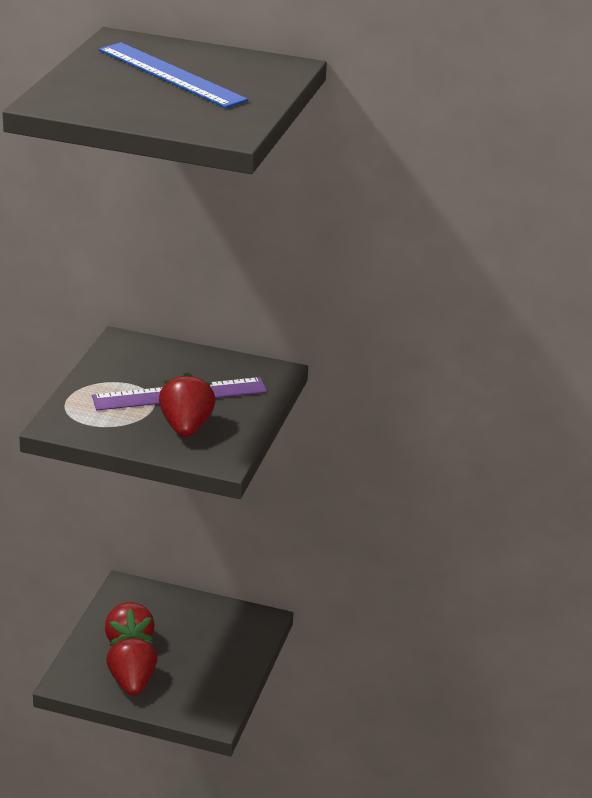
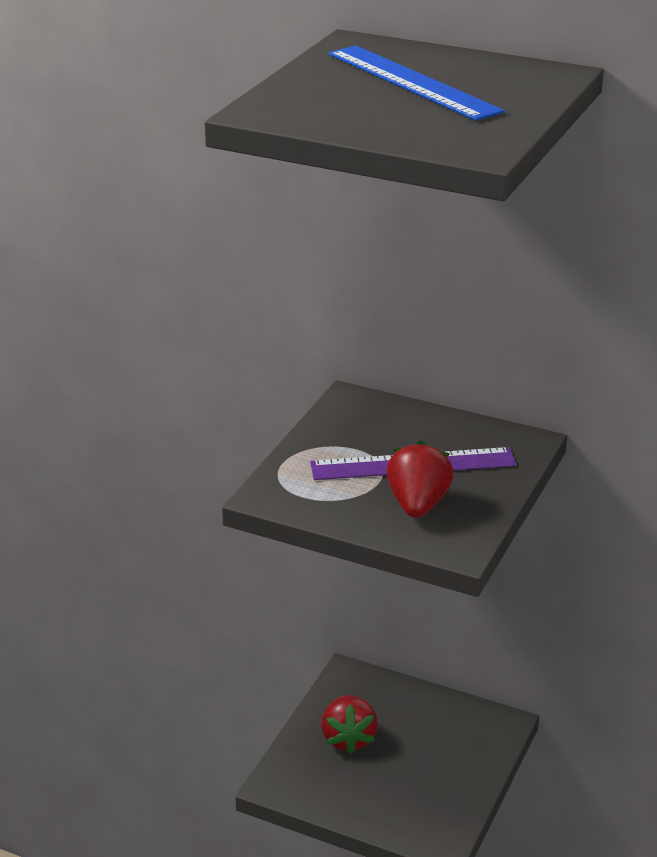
camera: 10 degrees right, 0 degrees up
red strawberry [106,636,157,696] -> none

